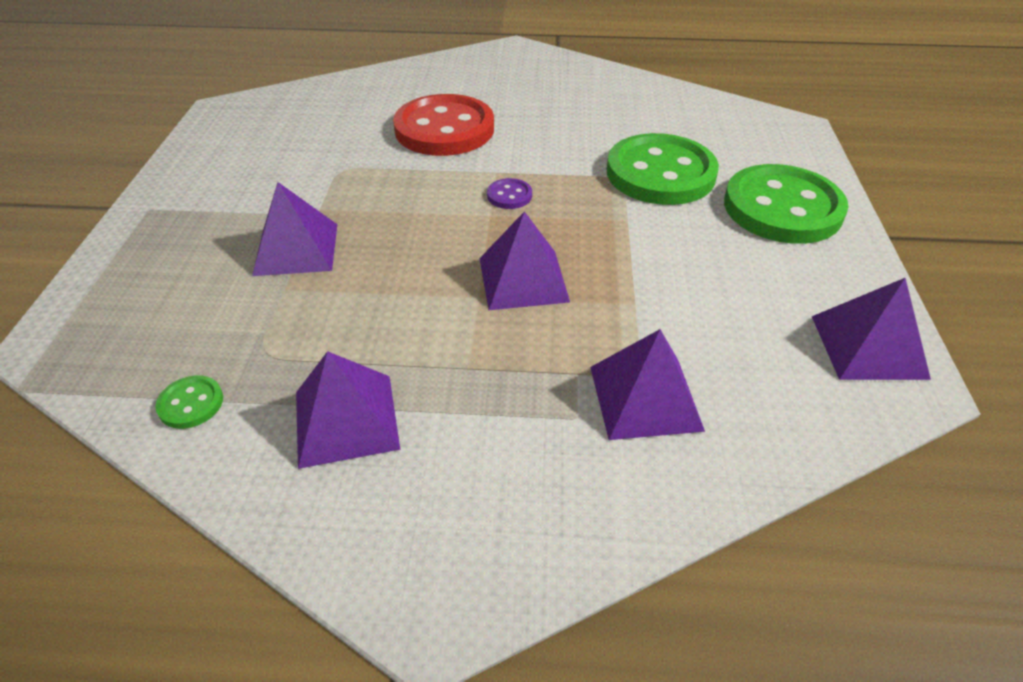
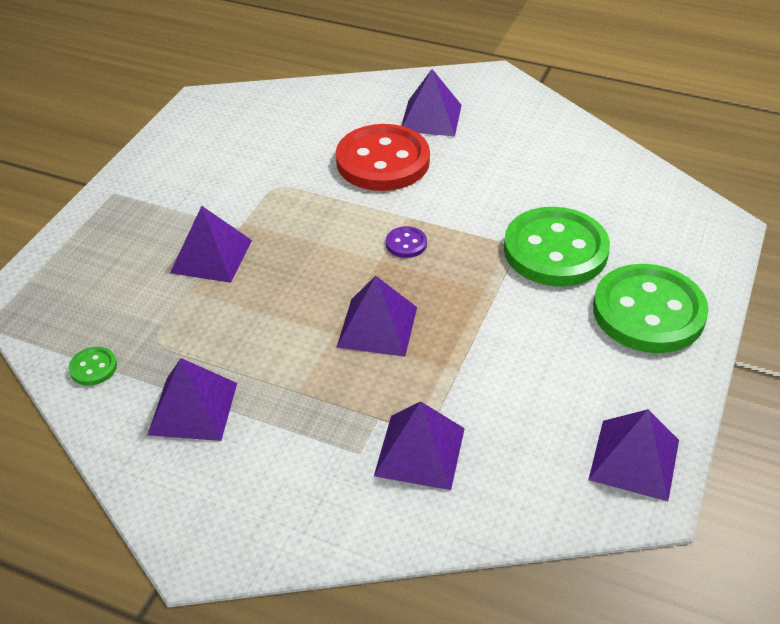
camera: 20 degrees right, 0 degrees up
none -> purple pyramid [401,69,462,136]

